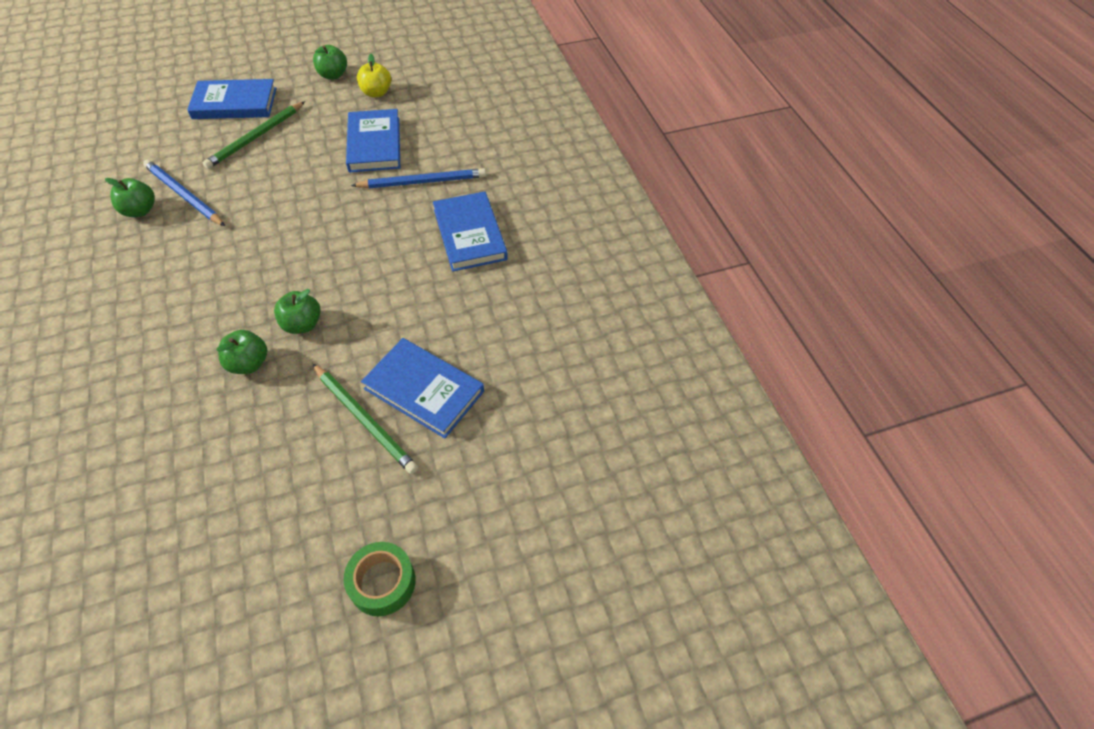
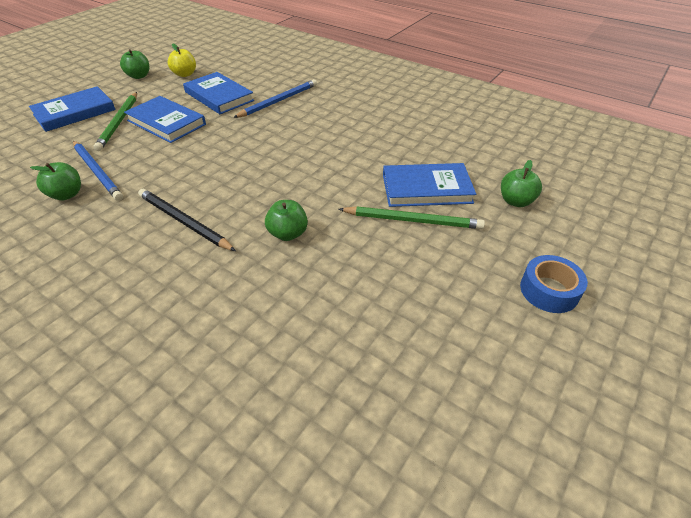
camera: 35 degrees left, 10 degrees down
blue pencil [143,160,225,226] -> blue pencil turned 135 degrees counterclockwise [73,141,123,201]
green apple [274,289,321,334] -> green apple moved to [501,160,542,207]
green tape [344,542,415,616] -> blue tape [520,255,588,313]
blue book [433,191,508,272] -> blue book moved to [124,96,206,143]
none -> black pencil [138,189,236,251]

